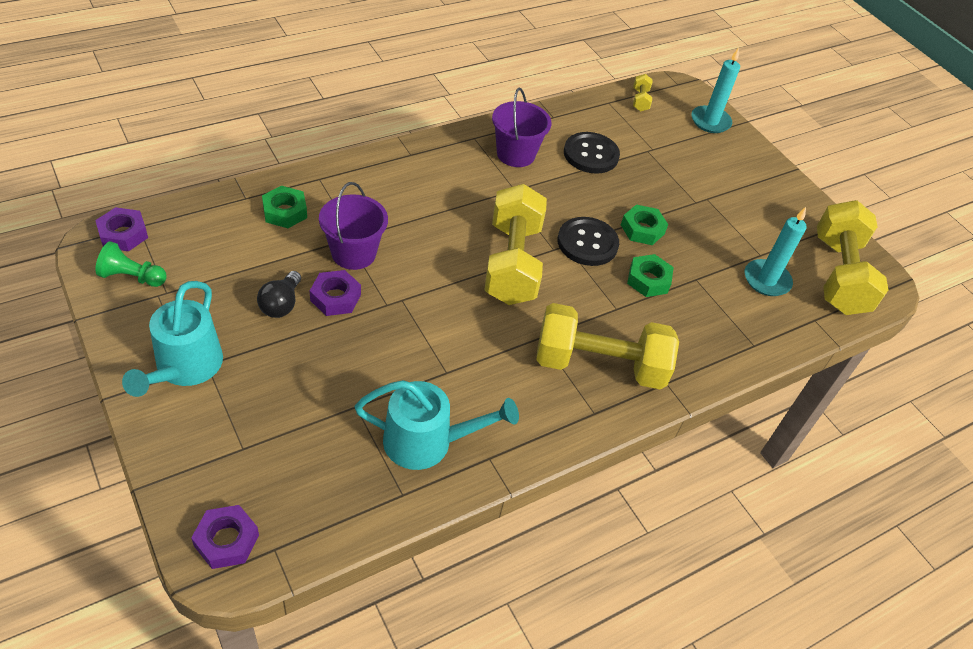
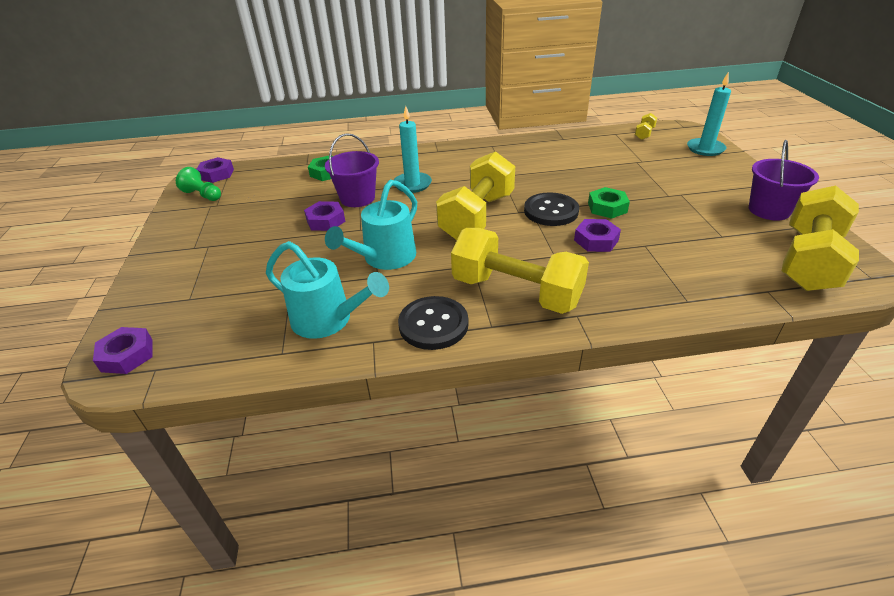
camera: 30 degrees right, 10 degrees down
turquoise watering can [122,281,223,397] -> turquoise watering can moved to [325,180,417,270]
black light bulb [257,271,301,318] -> none
purple bucket [492,87,551,167] -> purple bucket moved to [749,140,819,221]
black button [564,132,620,174] -> black button moved to [398,296,469,350]
green nut [627,254,674,297] -> purple nut [574,219,621,252]
turquoise candle [745,207,806,296] -> turquoise candle moved to [394,106,432,193]

